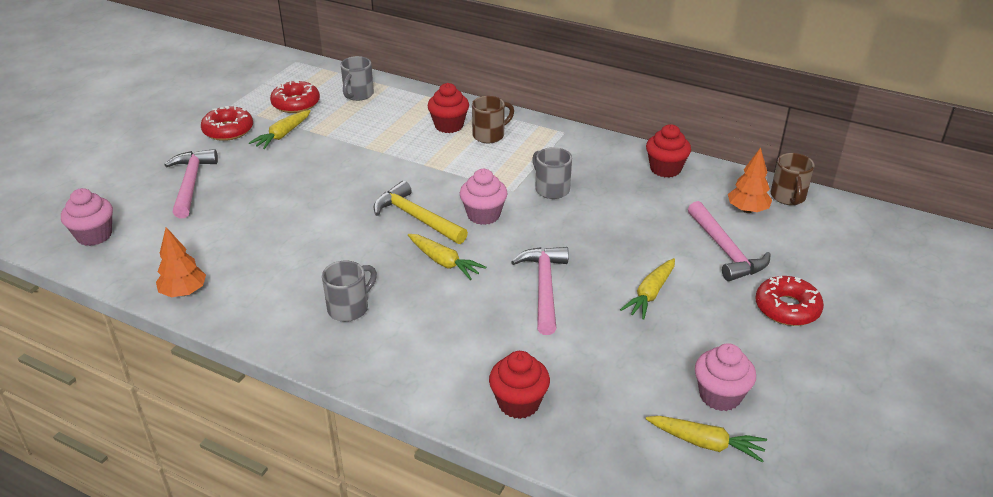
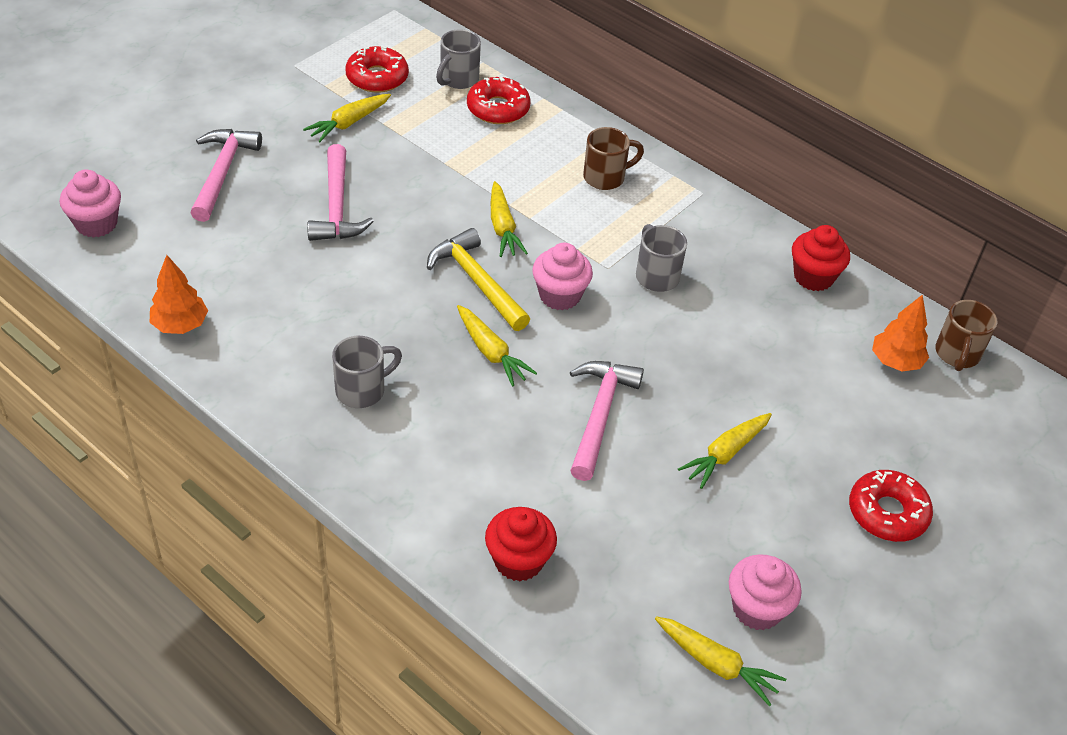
camera: 10 degrees right, 10 degrees up
red donut [201,106,253,141] -> red donut moved to [467,77,531,124]
red cupcake [427,83,469,133] -> none
pink hammer [688,201,771,281] -> pink hammer moved to [308,144,374,241]
none -> yellow carrot [491,181,528,257]

